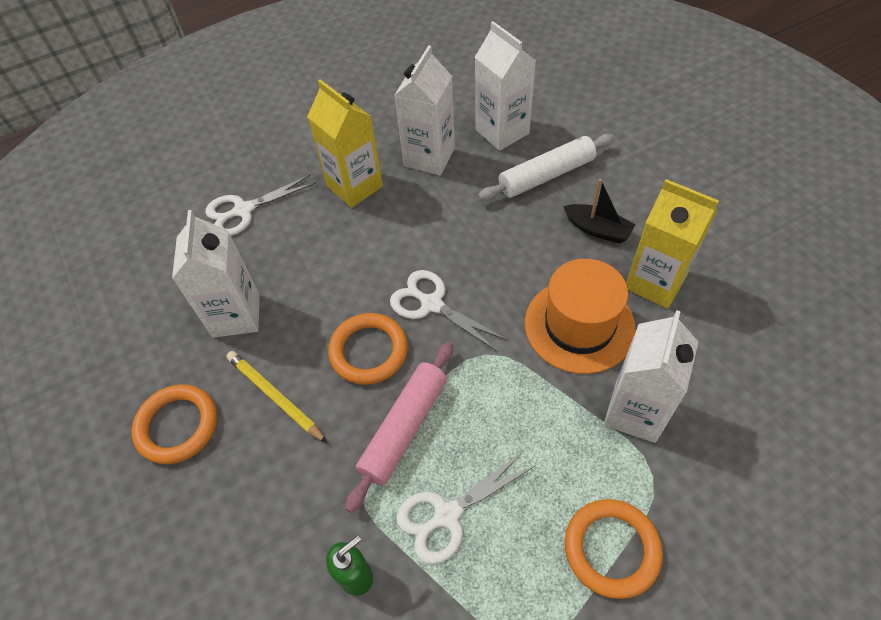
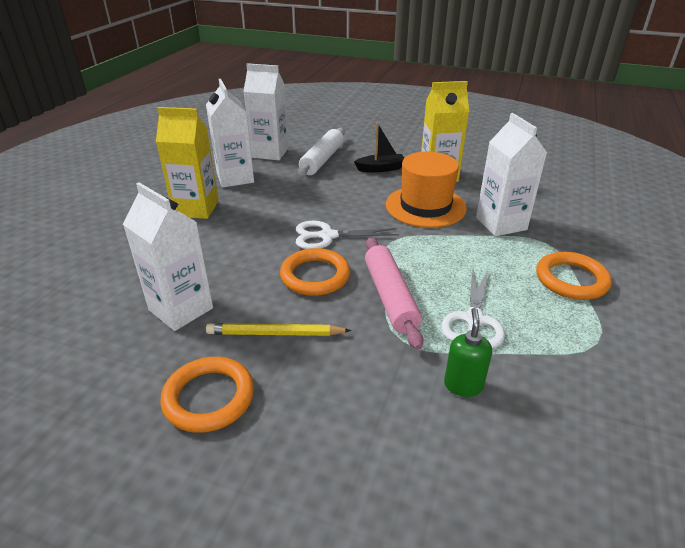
camera: 45 degrees left, 20 degrees down
white scissors [205,175,316,236] -> none

